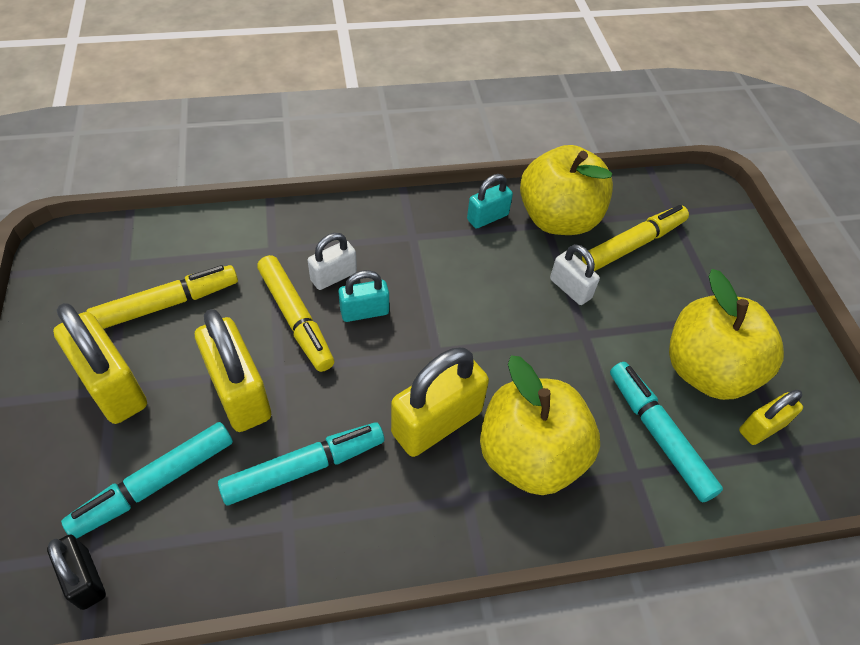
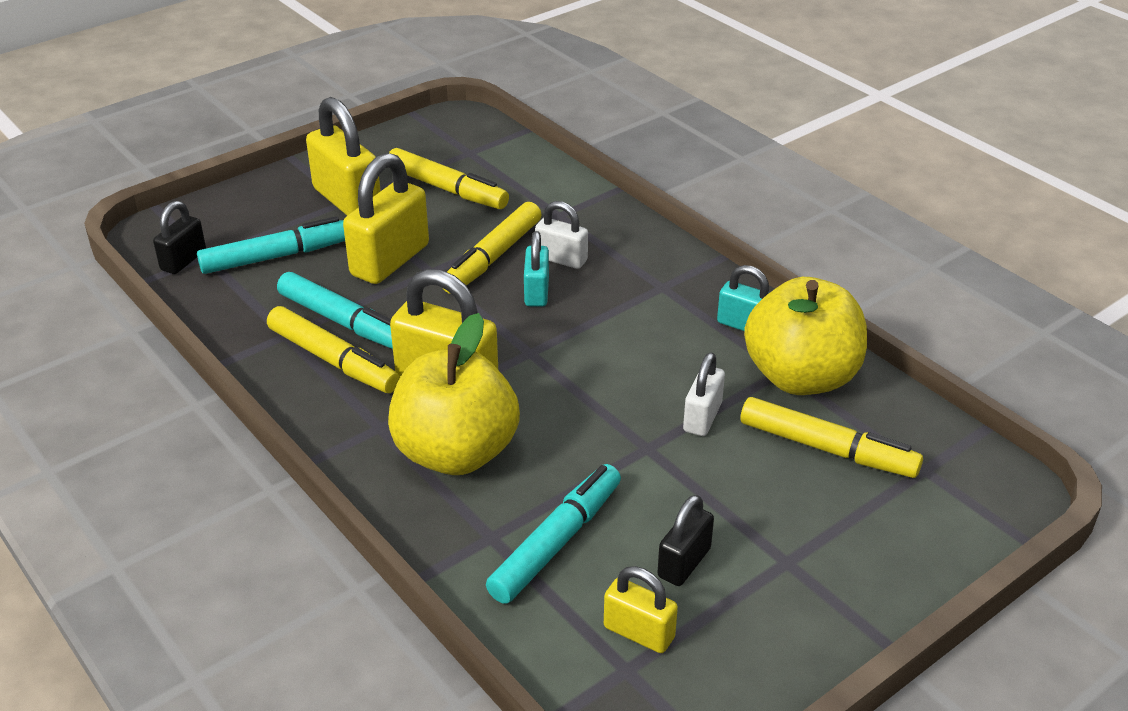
camera: 65 degrees right, 15 degrees down
yellow padlock [53,303,147,424] -> yellow padlock turned 60 degrees counterclockwise [306,97,381,216]
turquoise marker [61,422,233,538] -> turquoise marker turned 135 degrees clockwise [197,216,345,274]
turquoise padlock [339,270,389,322] -> turquoise padlock turned 45 degrees clockwise [524,231,549,307]
yellow apple [669,269,784,400] -> black padlock [657,495,714,586]
none -> yellow marker [267,306,400,393]

